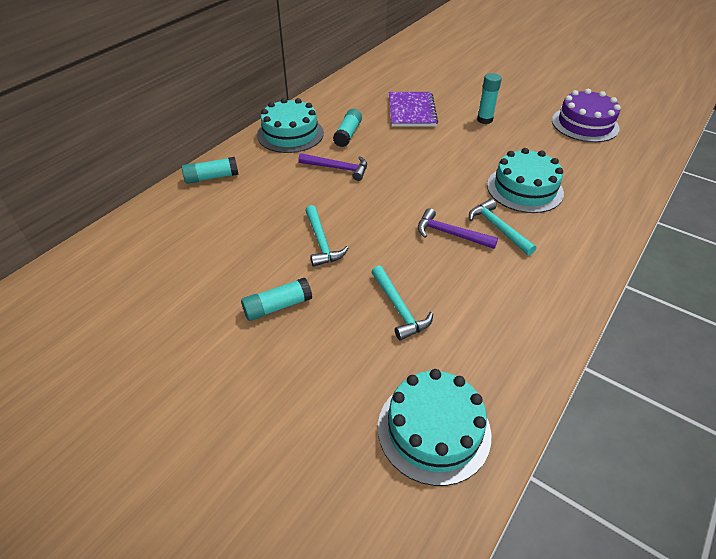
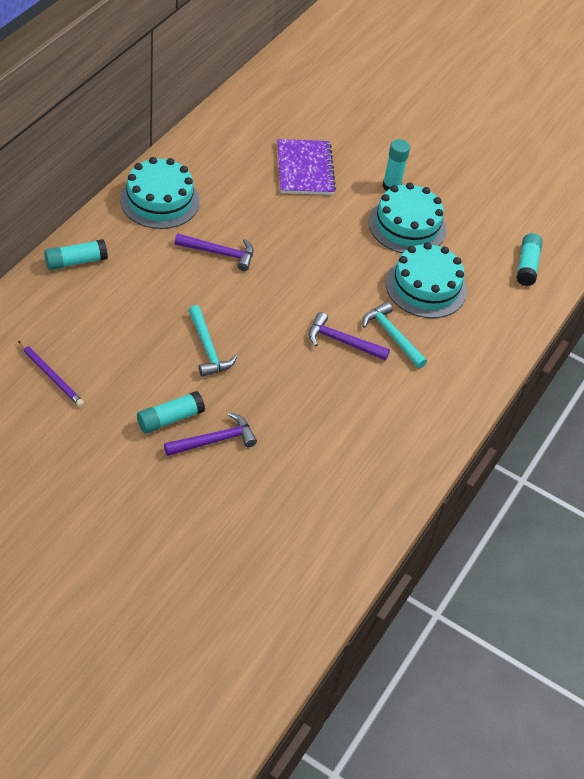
camera: 10 degrees left, 5 degrees up
turquoise glue stick [333,109,362,147] -> turquoise glue stick moved to [516,233,543,286]
turquoise hammer [371,266,433,340] -> none
turquoise cake [378,369,491,486] -> turquoise cake moved to [368,182,447,253]
purple cake [552,89,621,142] -> none
none -> purple pencil [18,341,84,407]
none -> purple hammer [164,412,257,456]

